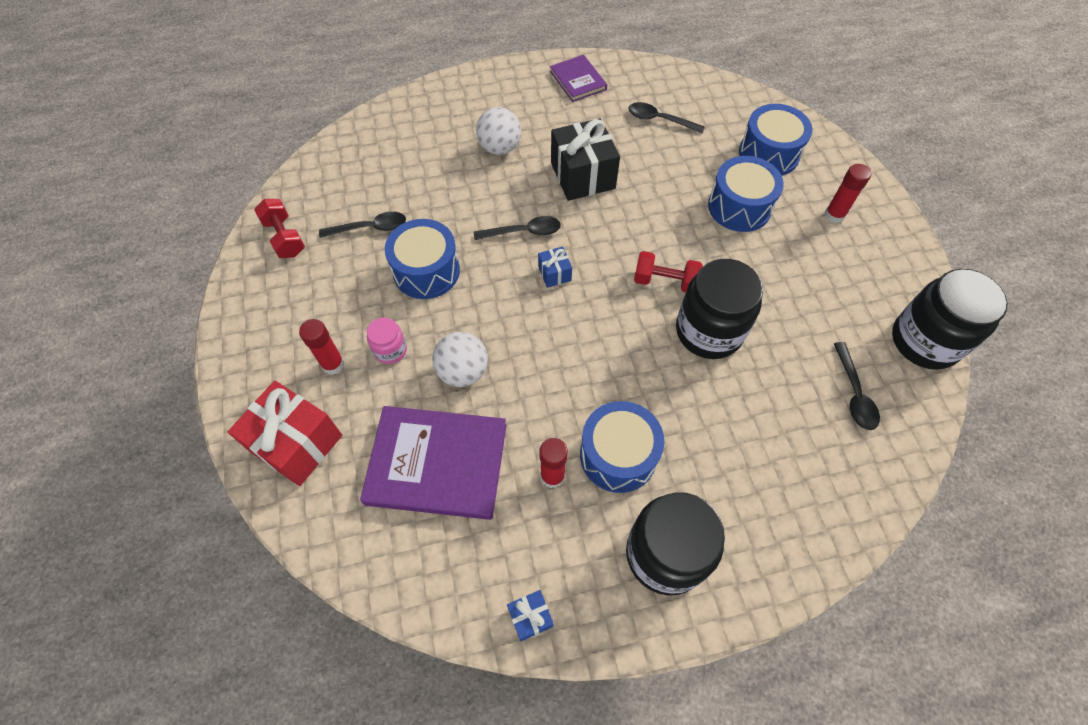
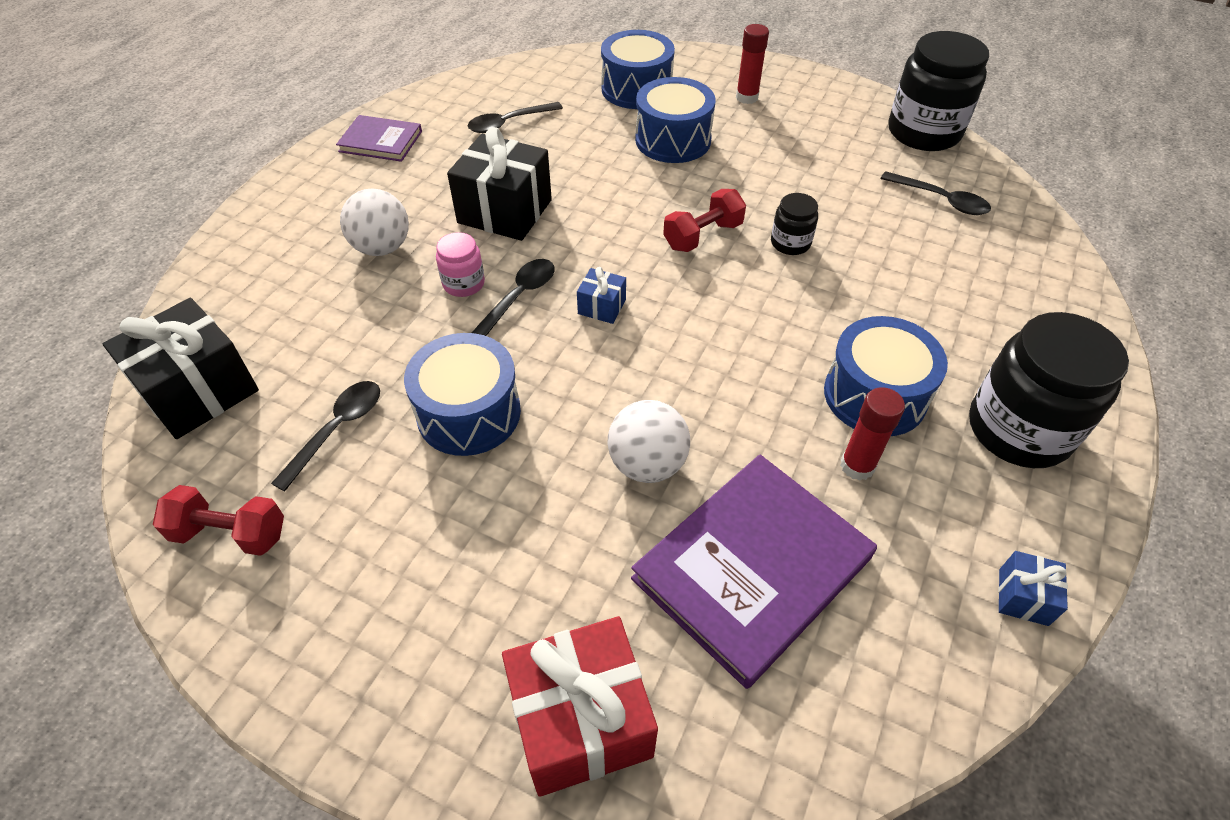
camera: 50 degrees left, 10 degrees down
red glue stick [299,319,345,374] -> none
pink jar [367,318,407,364] -> pink jar moved to [436,232,485,297]
black jar [676,259,763,359] -> black jar [771,193,818,255], size x0.48
none -> black gift [103,298,259,439]

